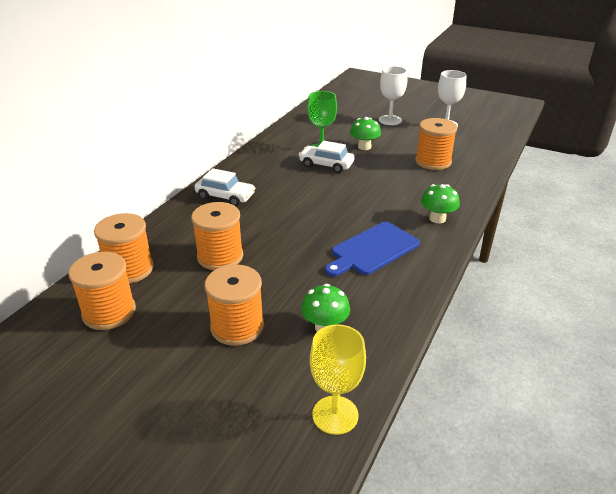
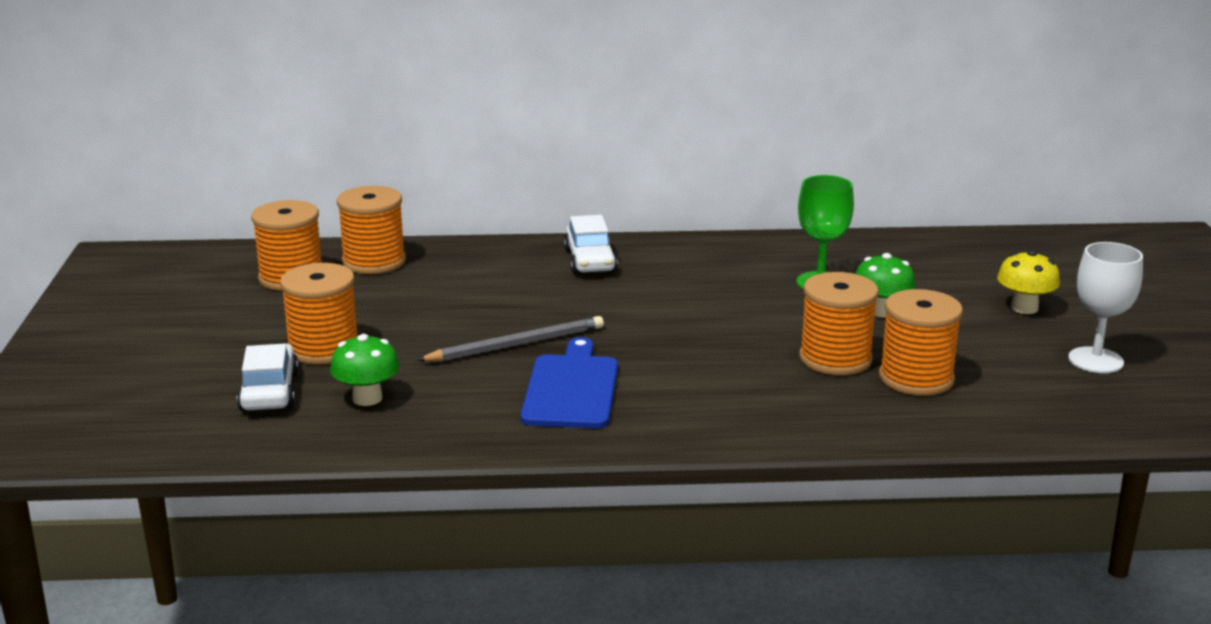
camera: 60 degrees right, 10 degrees down
orange spool [191,202,243,270] -> orange spool moved to [799,272,879,375]
white car [299,141,354,173] -> white car moved to [237,343,299,411]
yellow goblet [310,324,366,435] -> none
blue cutting board [325,222,420,277] -> blue cutting board turned 75 degrees clockwise [521,337,618,428]
white goblet [379,66,407,125] -> yellow mushroom [997,250,1060,314]
green mushroom [421,184,460,223] -> none
none -> grey pencil [417,316,604,362]

